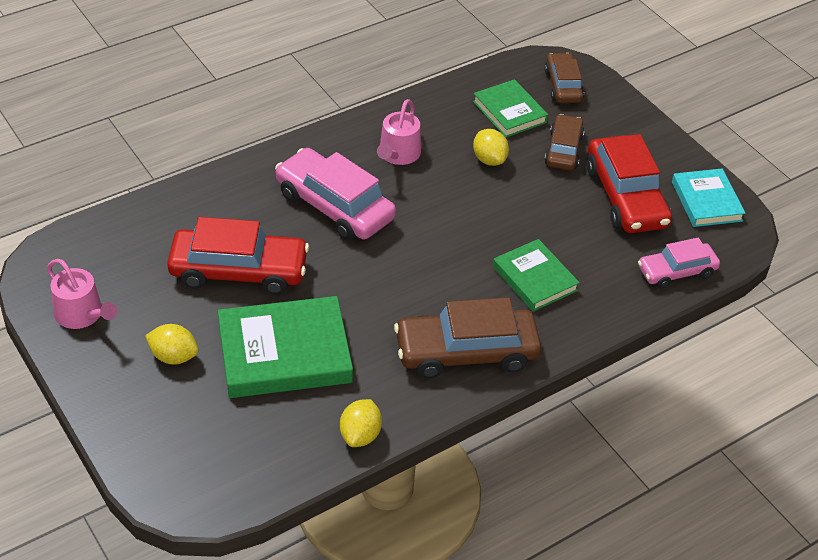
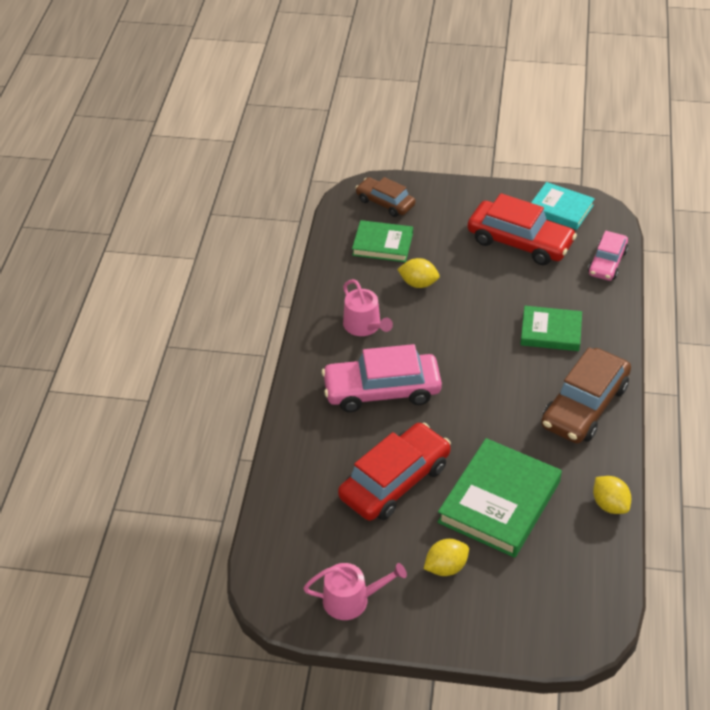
camera: 45 degrees left, 0 degrees up
brown car [545,114,584,170] -> none

